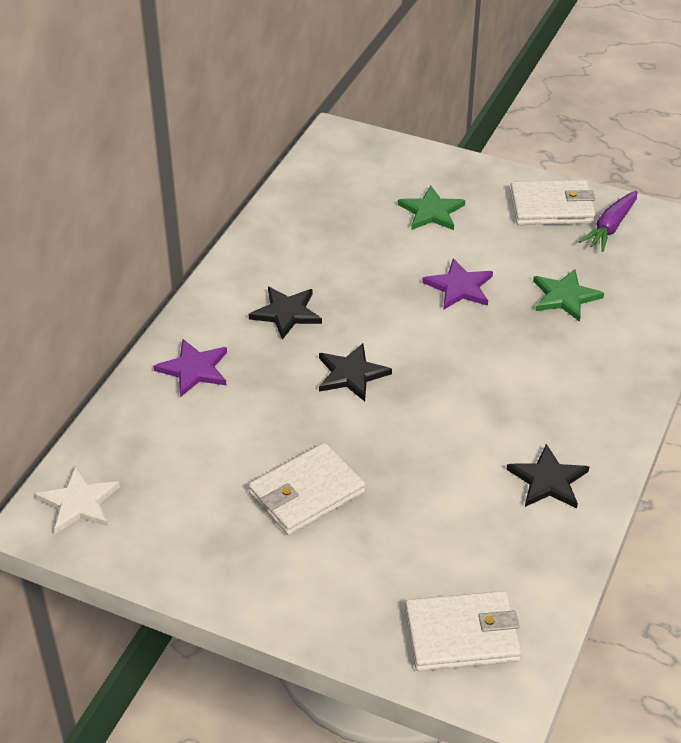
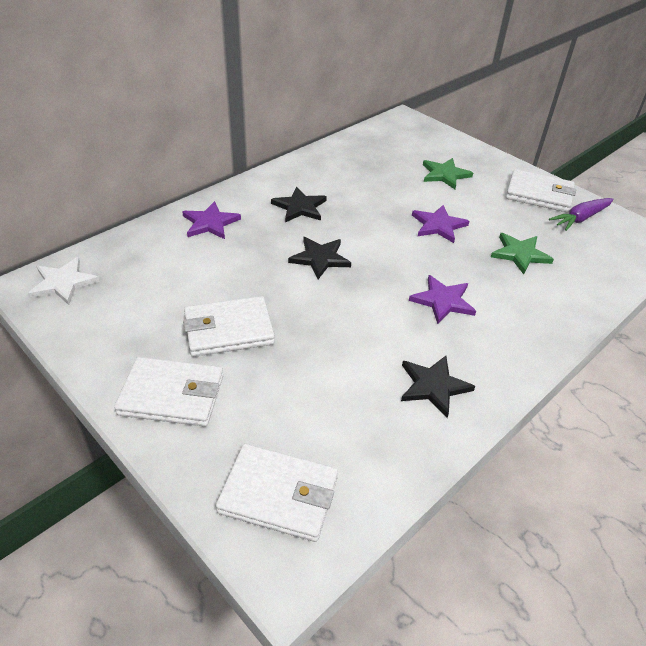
camera: 20 degrees right, 0 degrees up
none -> white wallet [114,357,223,427]
none -> purple star [409,275,476,324]

